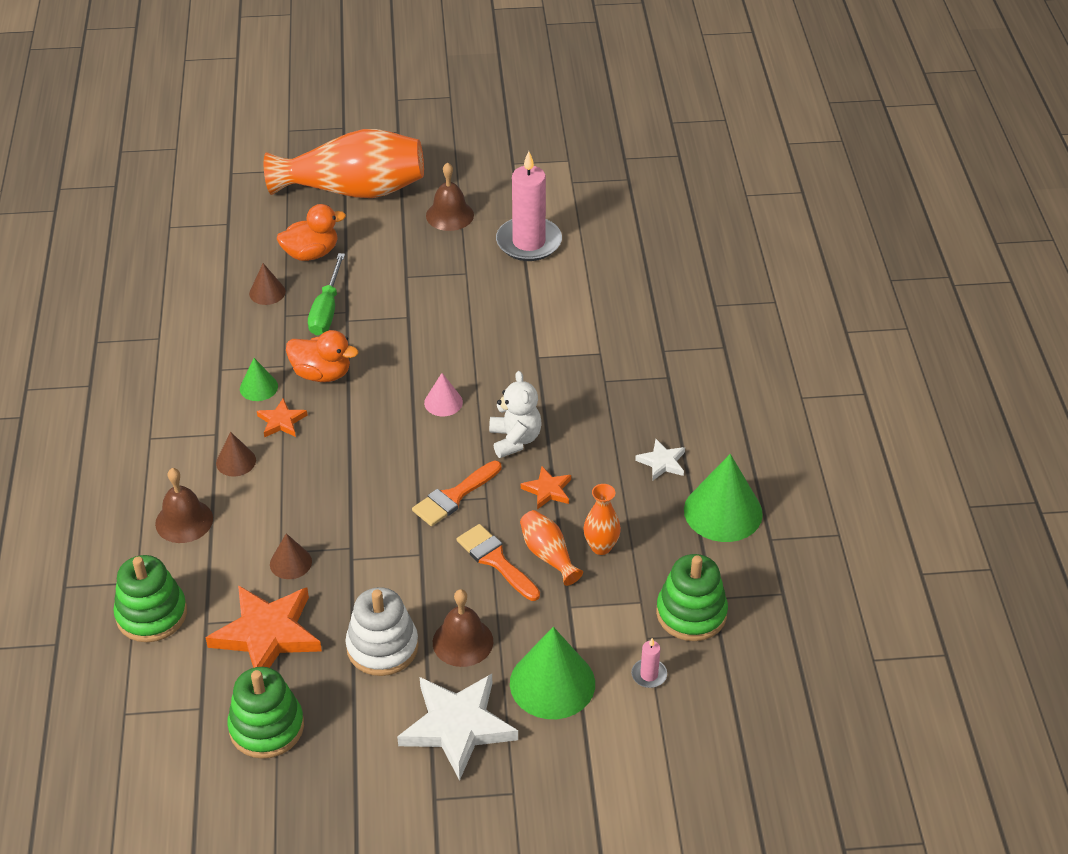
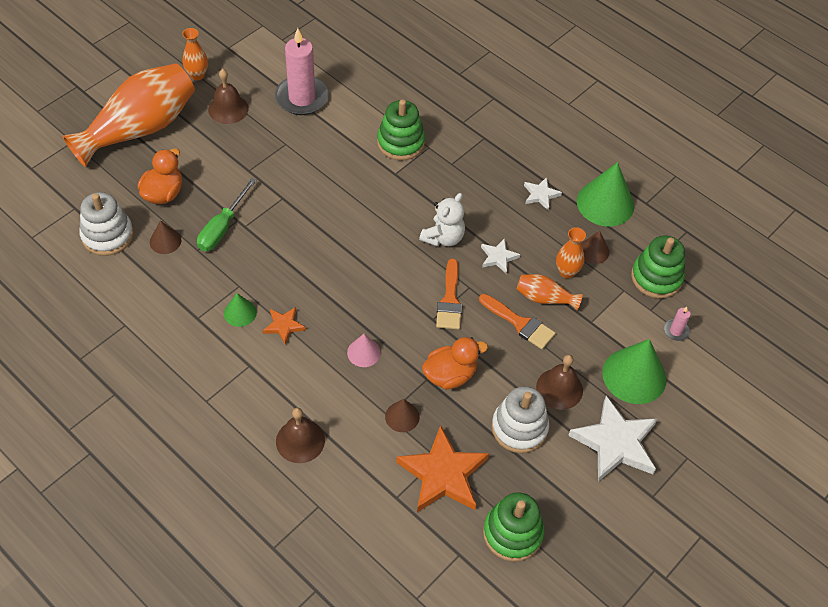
camera: 45 degrees left, 10 degrees up
green stacking toy [113,555,187,642] -> green stacking toy moved to [377,100,425,160]
brown cone [216,432,256,477] -> brown cone moved to [581,231,609,264]
orange duck [286,330,359,382] -> orange duck moved to [422,337,488,390]
green screwdriver [308,253,345,335] -> green screwdriver turned 60 degrees clockwise [197,178,257,251]
pink cone [424,373,463,416] -> pink cone moved to [347,334,381,367]
orange brush [457,524,540,601] -> orange brush turned 150 degrees counterclockwise [479,294,556,349]
white teddy bear [489,371,542,458] -> white teddy bear turned 90 degrees clockwise [419,193,465,247]
orange star [521,467,571,509] -> white star [481,238,520,274]
none -> white stacking toy [79,192,134,256]
none -> orange vase [182,28,208,80]

